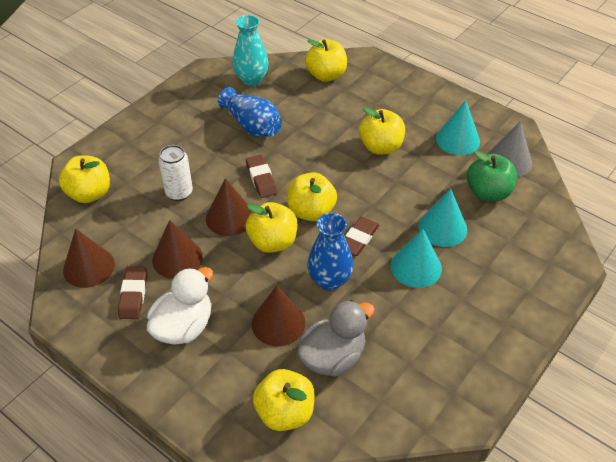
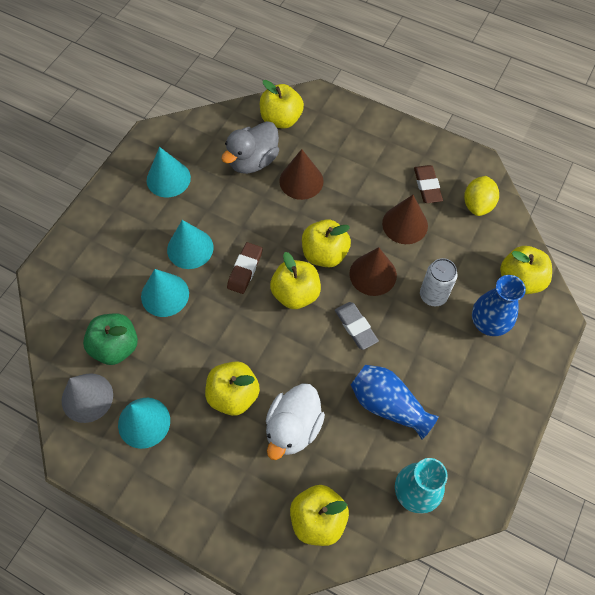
camera: 170 degrees right, 15 degrees up
brown cone [63,228,115,288] -> yellow lemon [464,176,499,216]
white duck [147,267,213,345] -> white duck moved to [266,383,325,460]
brown eraser [246,155,277,198] -> grey eraser [335,302,379,350]
blue vase [307,213,353,291] -> blue vase moved to [472,275,526,336]
none -> turquoise cone [147,147,191,197]

